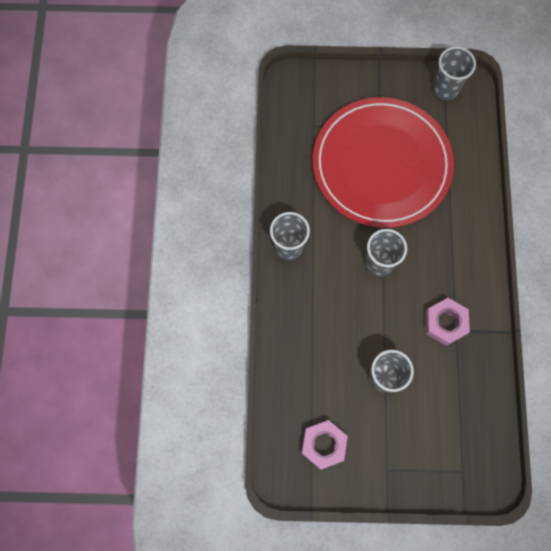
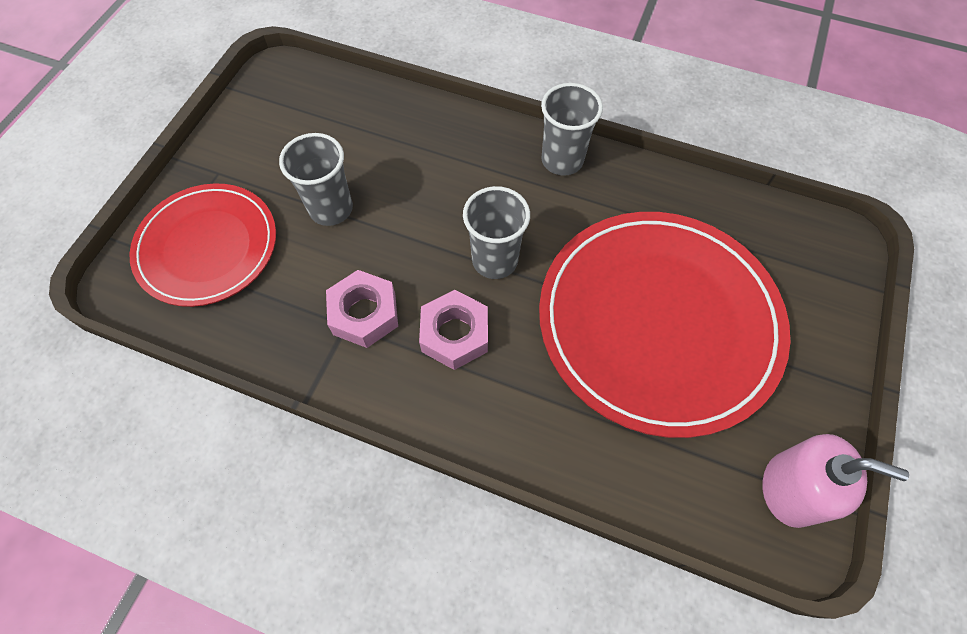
camera: 110 degrees right, 10 degrees down
pink nut [301,420,348,470] -> pink nut moved to [419,290,488,370]
grey cup [432,46,476,100] -> pink soap dispenser [762,434,909,528]
none -> red plate [129,184,276,307]

